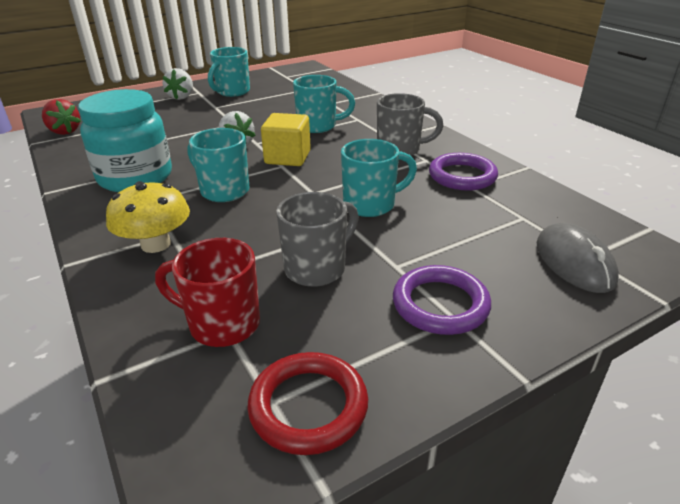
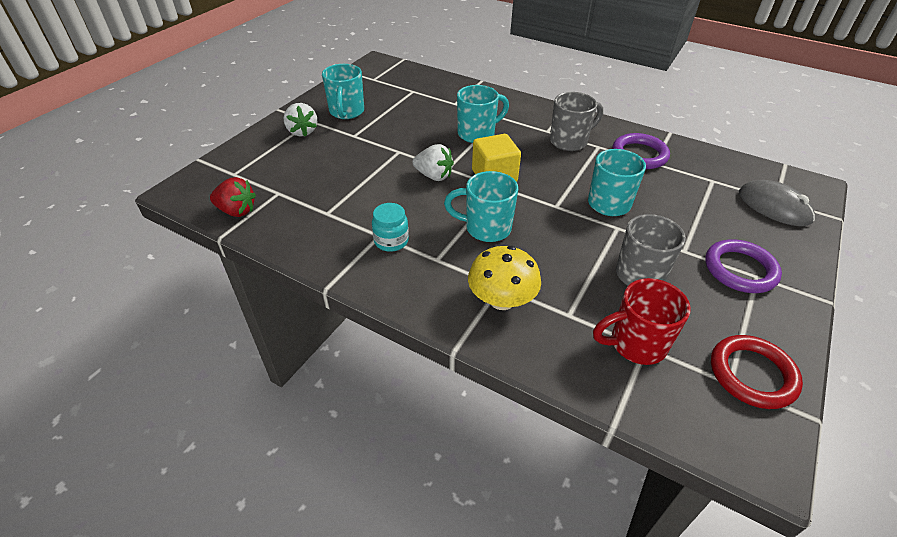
camera: 30 degrees left, 10 degrees up
turquoise jar [78,89,172,192] -> turquoise jar [372,203,409,252], size x0.47

